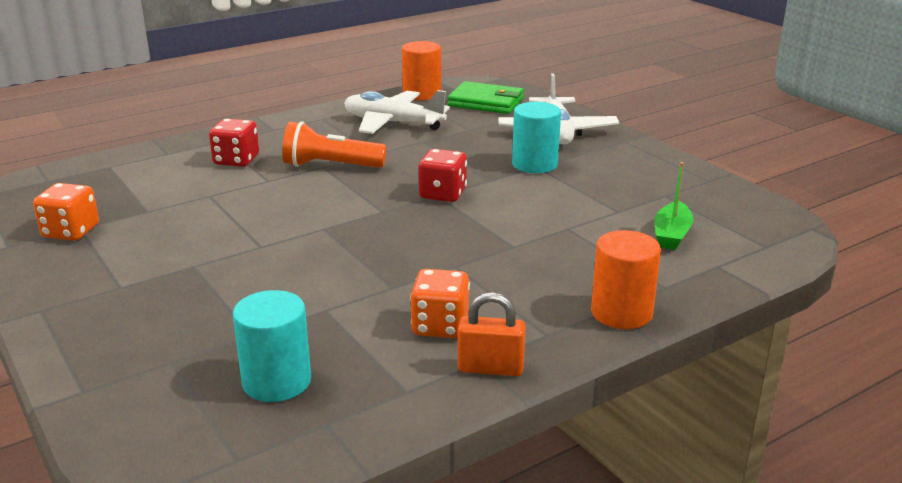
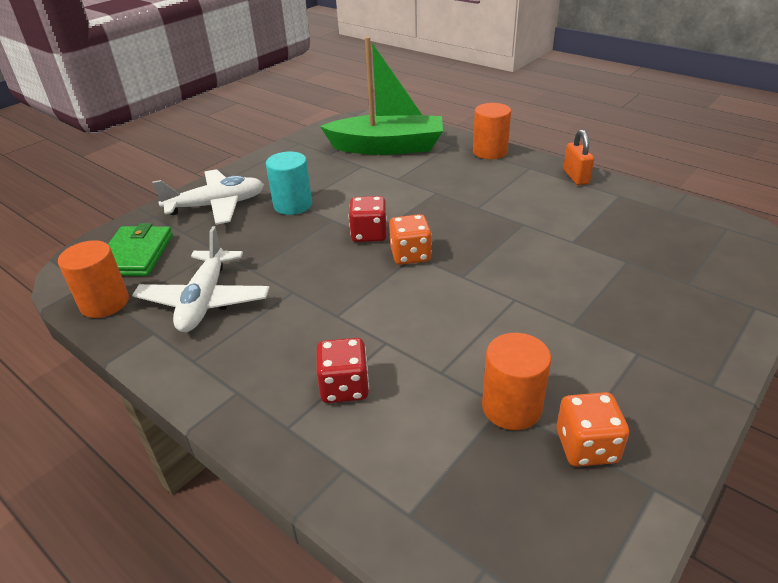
camera: 105 degrees left, 10 degrees up
turquoise cylinder [233,290,311,402] -> none
orange flashlight [282,121,387,168] -> none
orange dice [410,269,470,338] -> orange dice moved to [389,214,432,265]
green boat [655,162,693,250] -> green boat [320,37,443,155], size x2.24
none -> orange cylinder [482,333,551,430]

